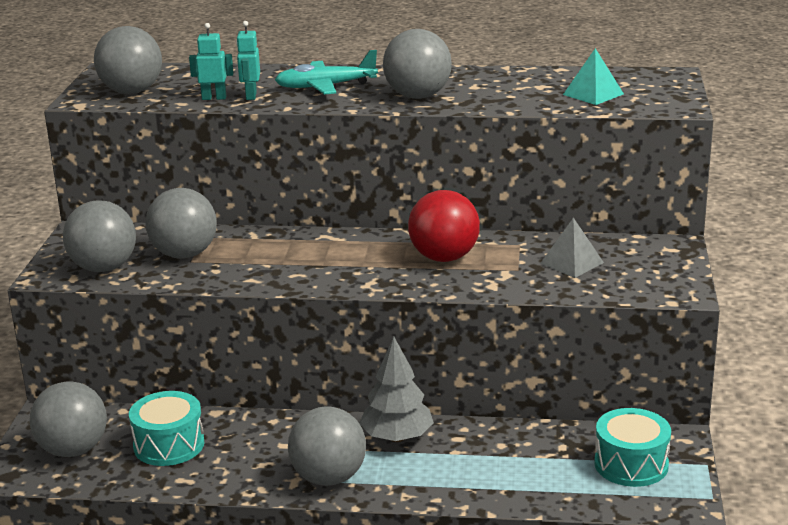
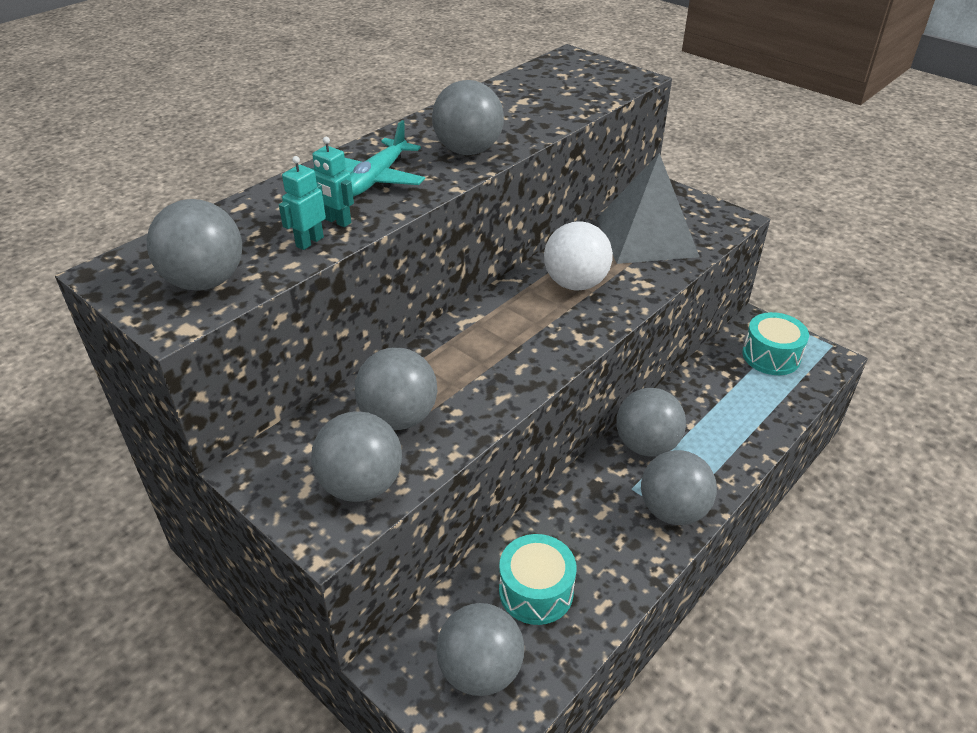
camera: 55 degrees left, 15 degrees up
grey tree [359,337,434,442] -> grey ball [616,388,686,456]
red ball [408,190,480,262] -> white ball [544,221,613,291]
grey pyramid [540,217,604,278] -> grey pyramid [597,153,699,264], size x2.12
turquoise pyramid [563,48,624,105] -> none

